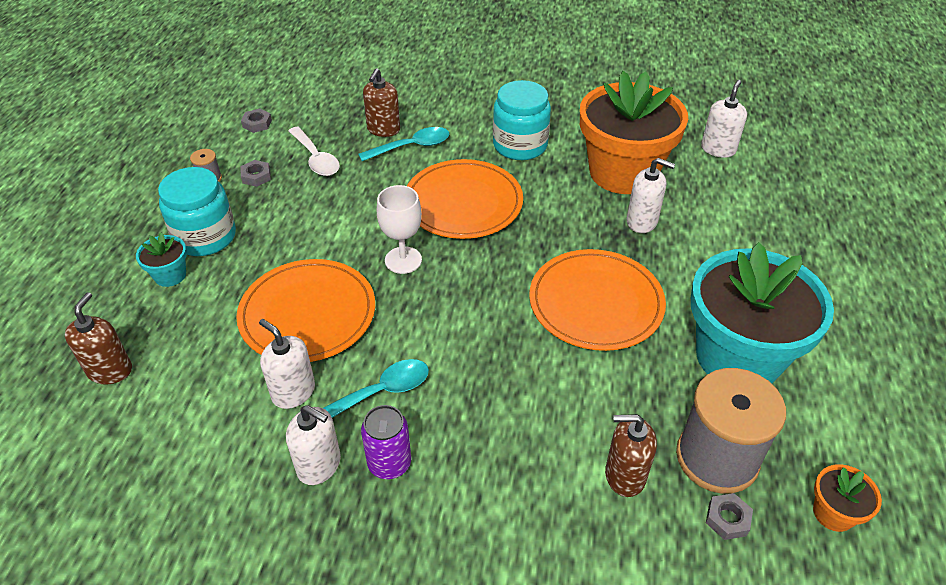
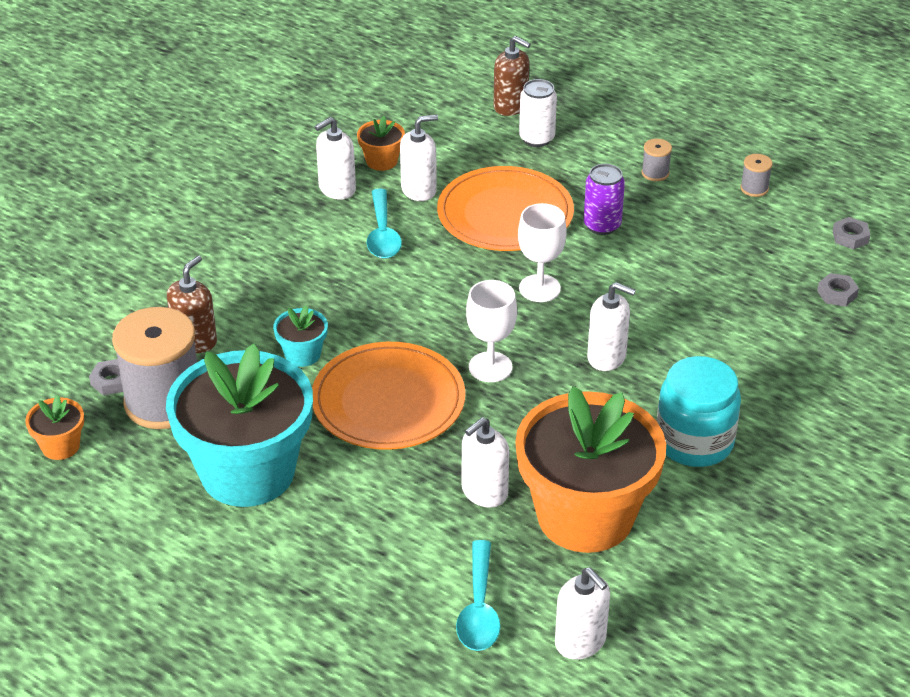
camera: 115 degrees right, 5 degrees down
turquoise flower pot [136,233,187,287] -> turquoise flower pot moved to [273,305,328,367]
turquoise jar [158,167,236,256] -> grey spool [642,139,672,181]
grey nut [241,160,271,187] -> grey nut moved to [817,273,859,306]
white spoon [288,127,340,176] -> none
turquoise spoon [358,127,449,161] -> turquoise spoon moved to [456,540,500,651]
purple can [361,405,411,479] -> purple can moved to [584,164,625,235]
brown soap dispenser [363,68,400,137] -> none
orange plate [407,159,523,239] -> white soap dispenser [587,282,636,371]
none -> orange flower pot [357,116,405,171]
none -> white goblet [466,280,517,382]
none -> white can [519,79,557,147]

